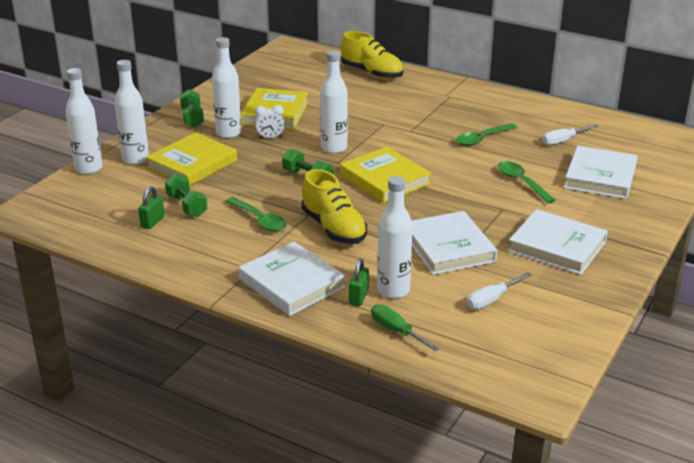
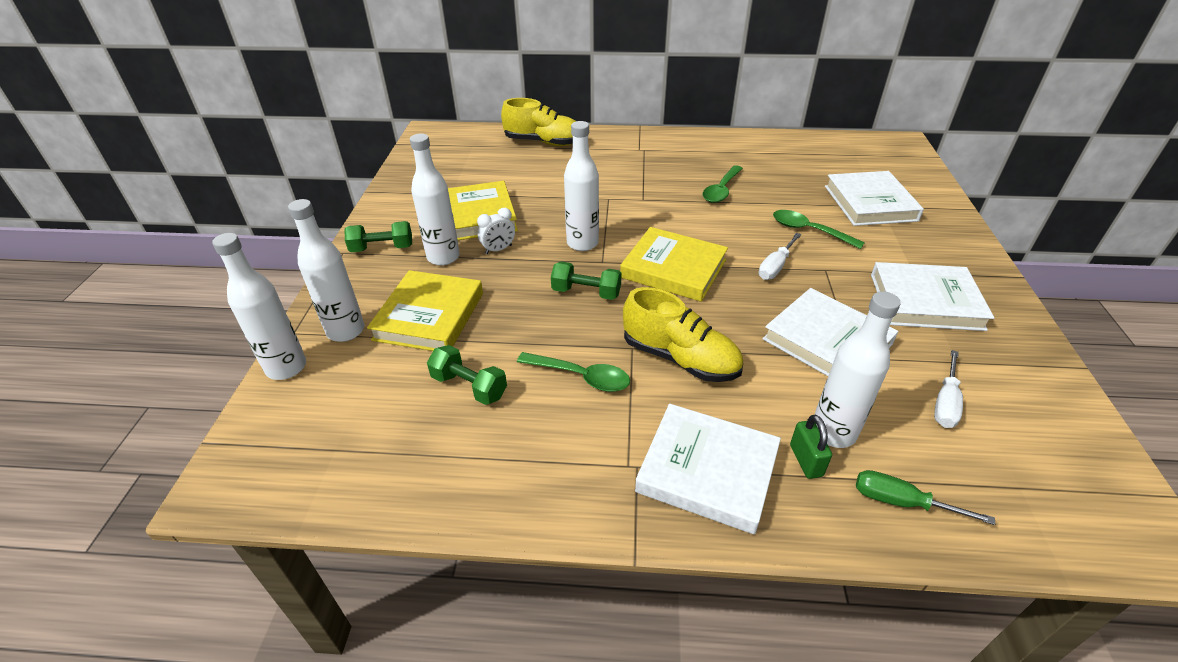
camera: 25 degrees left, 10 degrees up
green padlock [138,186,164,229] -> none
green dumbbell [180,90,204,128] -> green dumbbell turned 60 degrees counterclockwise [345,221,412,252]
white screwdriver [542,124,598,145] -> white screwdriver moved to [758,233,801,280]

